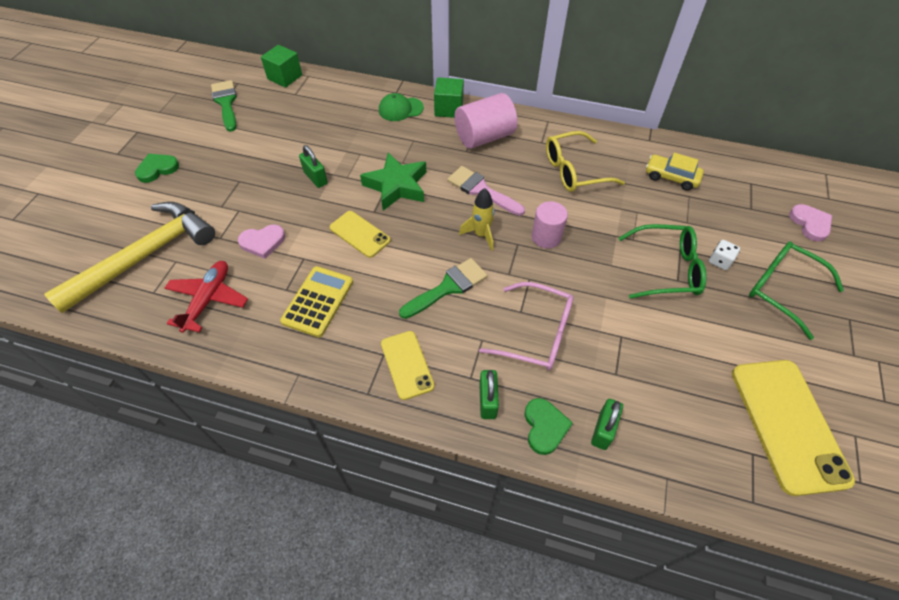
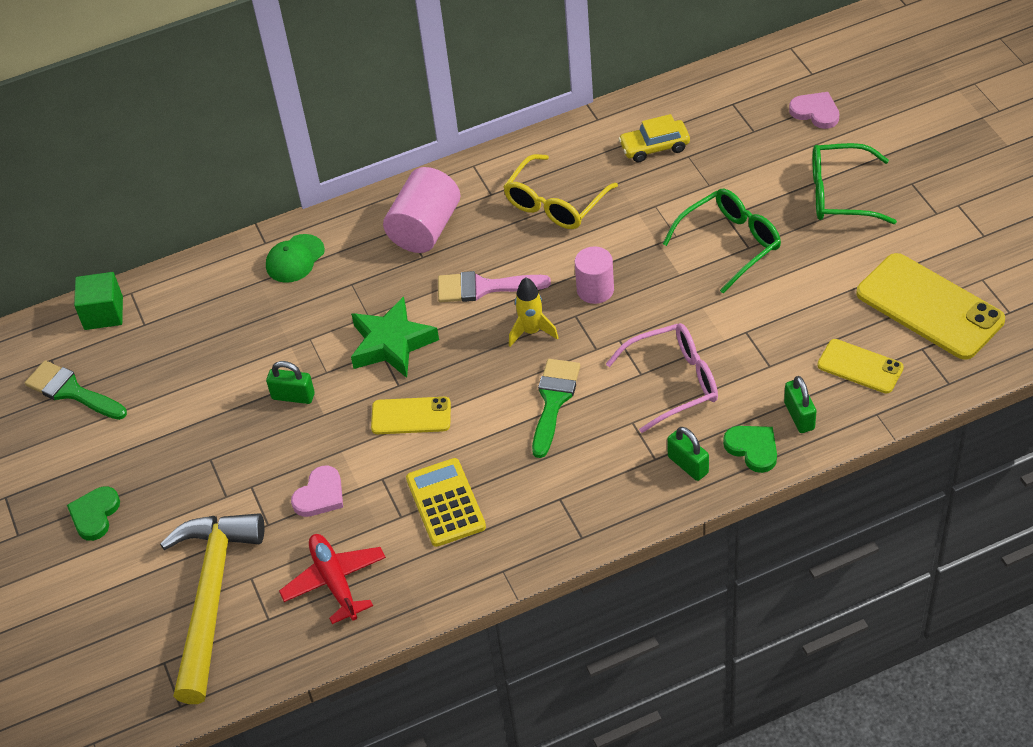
camera: 35 degrees left, 5 degrees down
yellow phone [381,331,435,400] -> yellow phone moved to [817,339,904,394]
green cube [434,77,464,118] -> none
white dice [709,240,740,270] -> none

